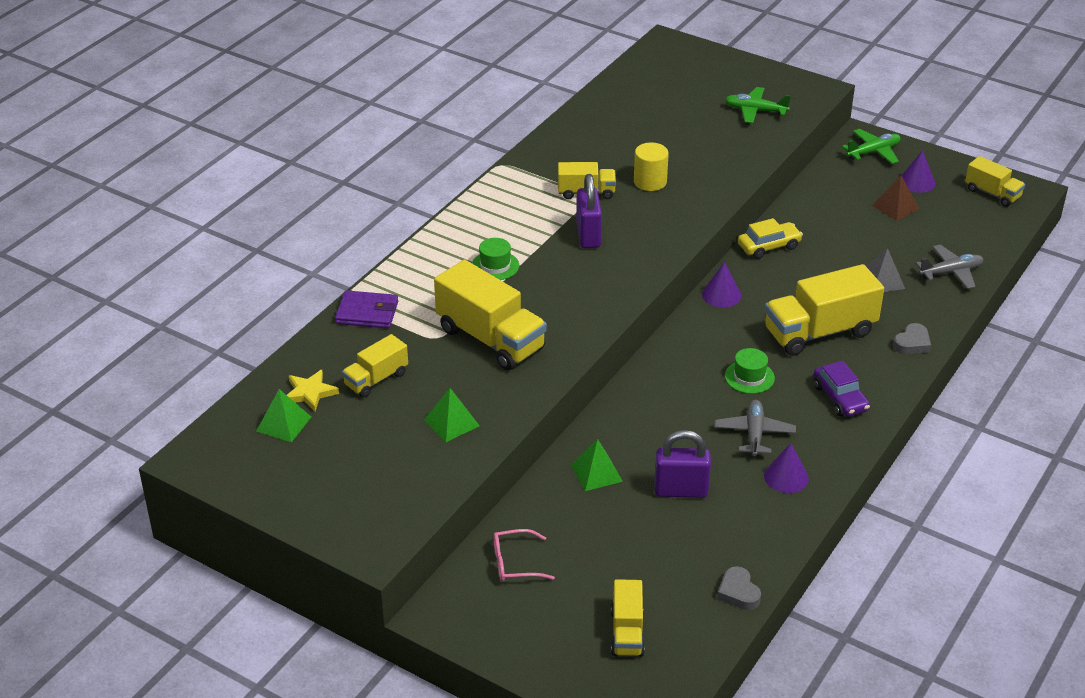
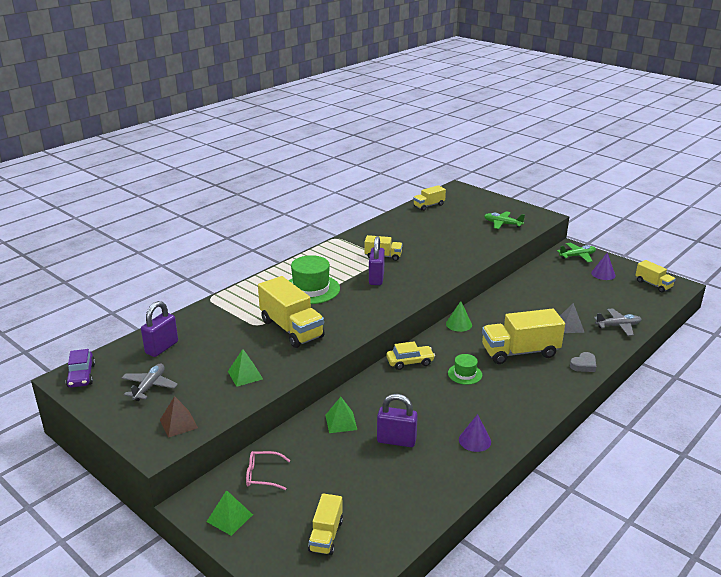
camera: 10 degrees right, 10 degrees down
green pyramid [256,389,311,442] -> green pyramid moved to [207,490,253,536]
yellow star [287,370,339,411] -> purple padlock [141,301,178,357]
purple wallet [335,290,398,328] -> none
yellow truck [342,334,408,398] -> yellow truck moved to [413,185,446,211]
green hat [472,238,519,280] -> green hat [288,255,340,304], size x1.86
yellow cylinder [634,143,669,191] -> none
purple cone [702,262,741,308] -> green cone [446,301,472,332]
grey plane [715,400,796,457] -> grey plane moved to [122,364,178,401]
grey heart [717,566,761,610] -> none
yellow car [738,218,803,259] -> yellow car moved to [386,341,435,370]
purple car [813,361,870,417] -> purple car moved to [66,349,95,388]
brown pyramid [872,176,919,221] -> brown pyramid moved to [160,396,198,438]

